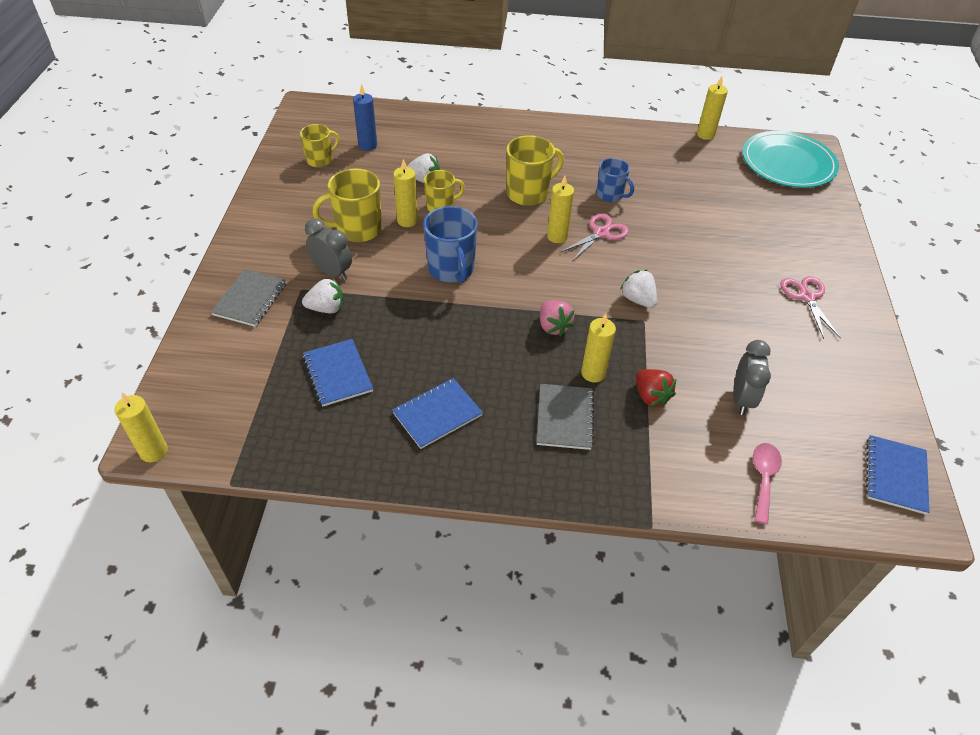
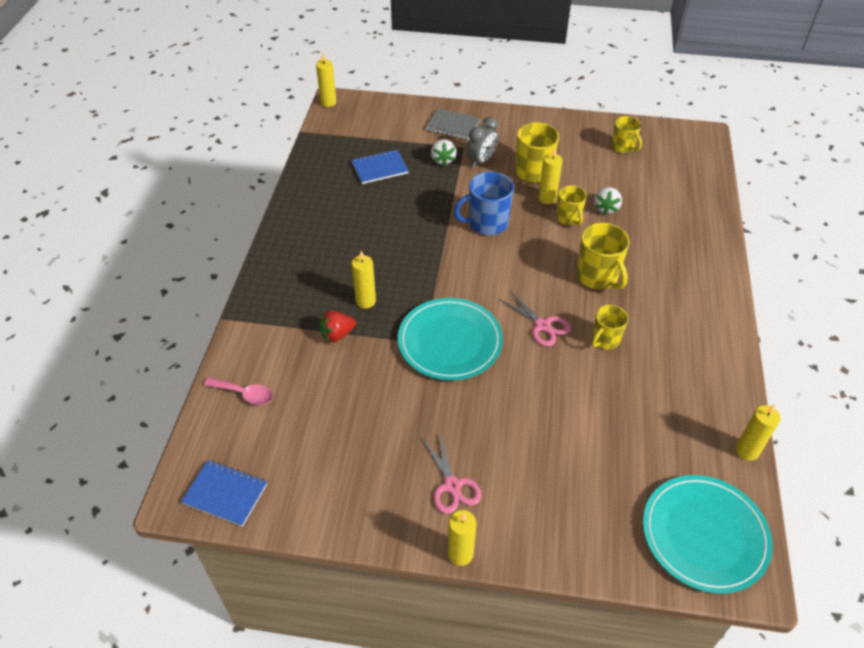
camera: 95 degrees right, 0 degrees up
blue candle [353,84,377,151] -> none
blue notebook [392,378,483,449] -> none
grey notebook [537,384,594,450] -> none
pink strawberry [540,300,574,336] -> none
yellow candle [547,176,574,243] -> yellow candle moved to [448,510,476,566]
blue mug [596,158,634,202] -> yellow mug [592,305,628,349]
white strawberry [620,270,657,308] -> turquoise plate [398,298,503,380]
grey clock [733,340,771,415] -> none
pink scissors [781,276,841,339] -> pink scissors turned 75 degrees clockwise [423,432,482,514]

